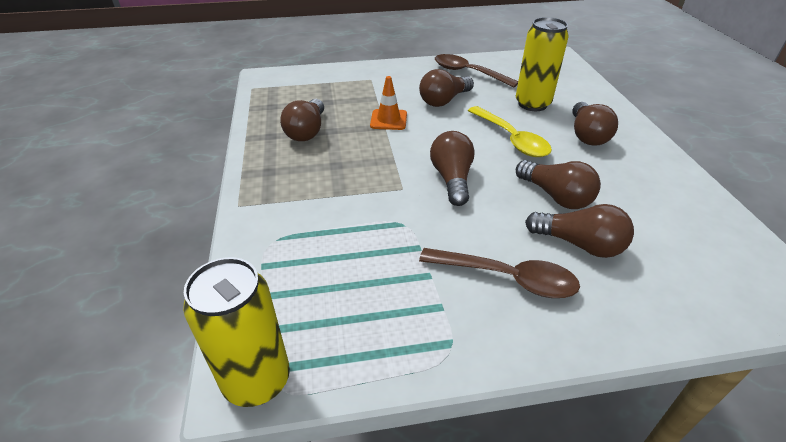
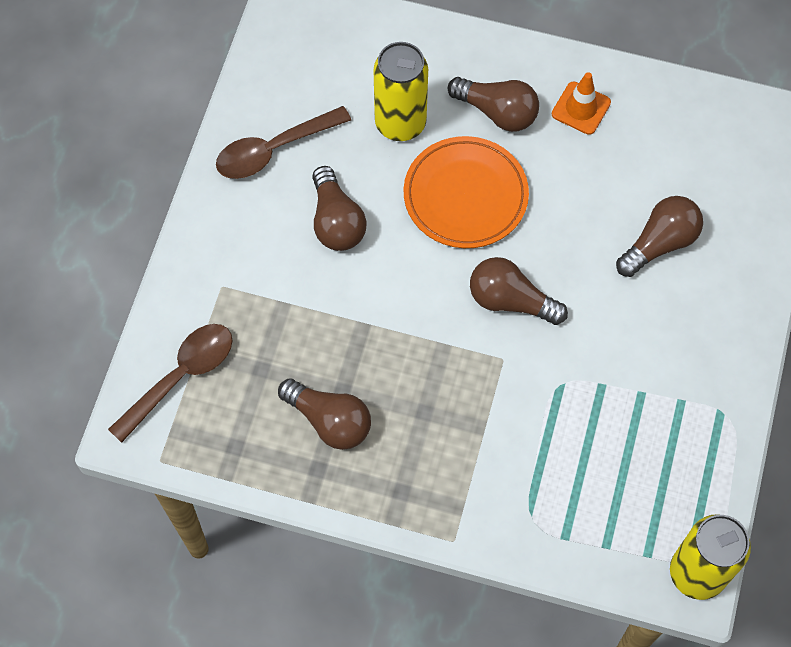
camera: 65 degrees left, 25 degrees up
orange traffic cone [370,76,407,130] -> orange traffic cone moved to [552,72,611,135]
brown spoon [419,248,580,298] -> brown spoon moved to [108,324,233,443]
yellow spoon [468,106,552,157] -> orange plate [404,136,529,248]
brown light bulb [516,160,601,209] -> none

